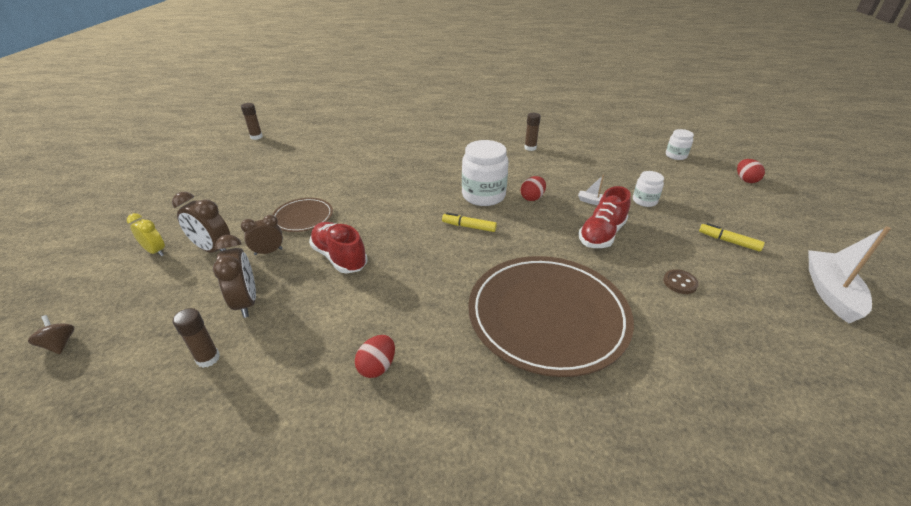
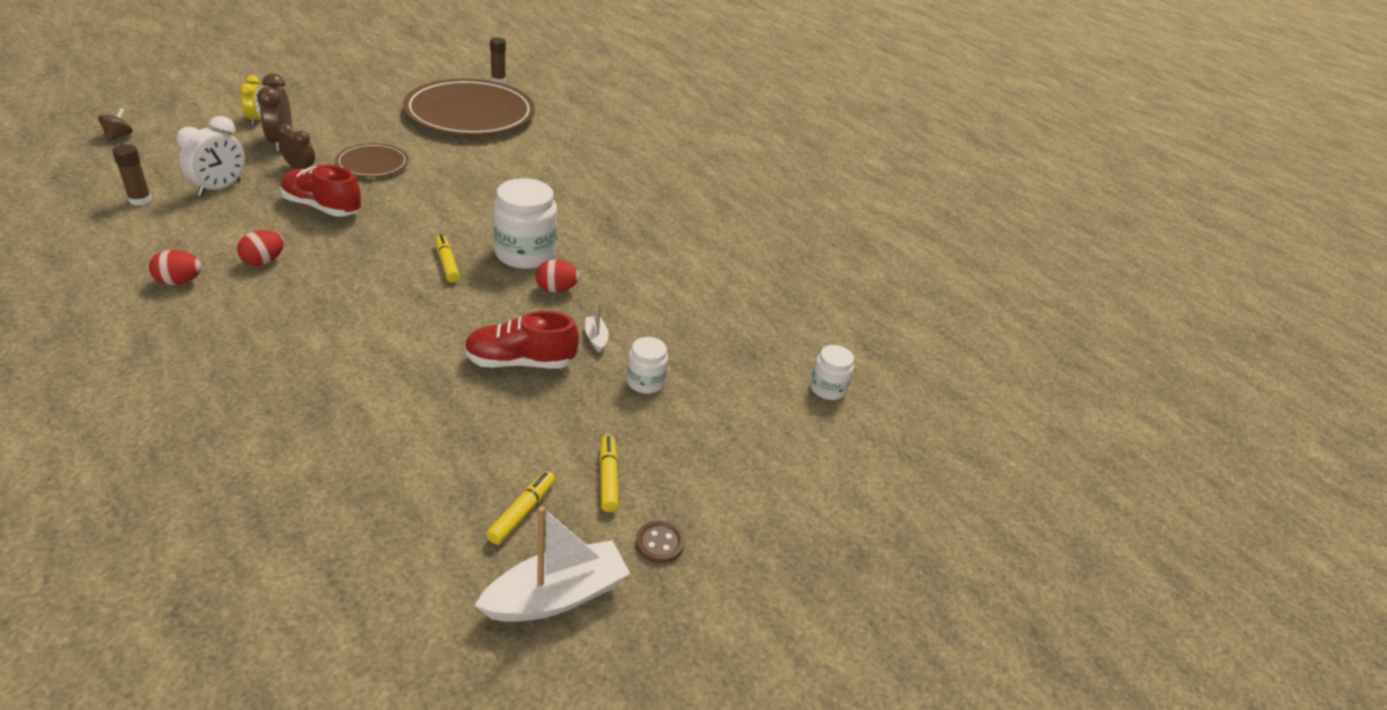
camera: 45 degrees right, 0 degrees up
brown clock [213,235,256,318] -> white clock [176,116,245,196]
red shoe [309,222,367,274] -> red shoe turned 75 degrees counterclockwise [280,165,361,217]
brown plate [468,256,634,377] -> brown plate moved to [403,79,535,136]
brown glue stick [524,113,541,151] -> none
brown button [663,269,699,294] -> brown button moved to [636,520,684,563]
red egg [737,159,765,183] -> red egg moved to [237,230,284,266]
none -> yellow marker [486,471,555,545]

